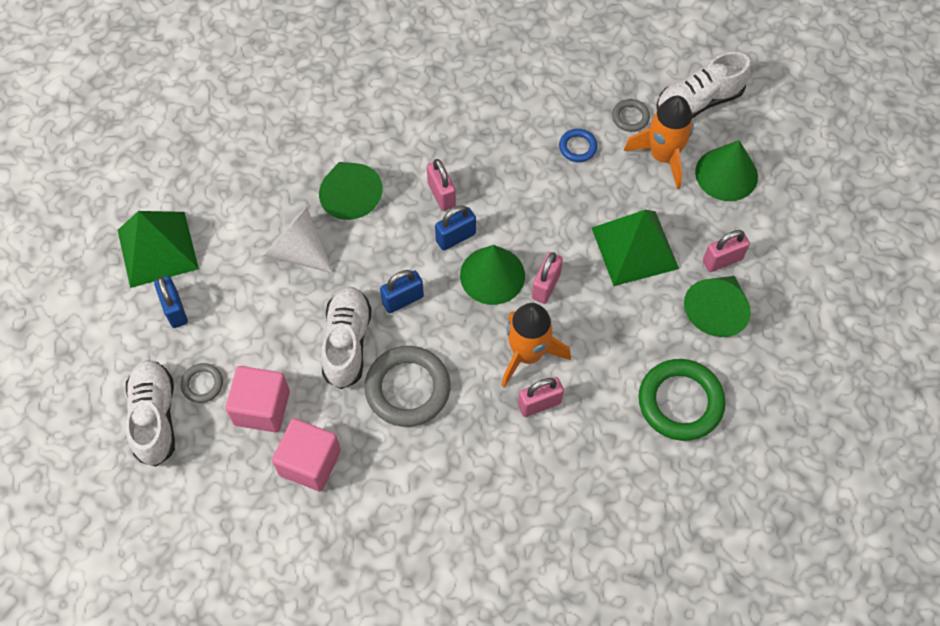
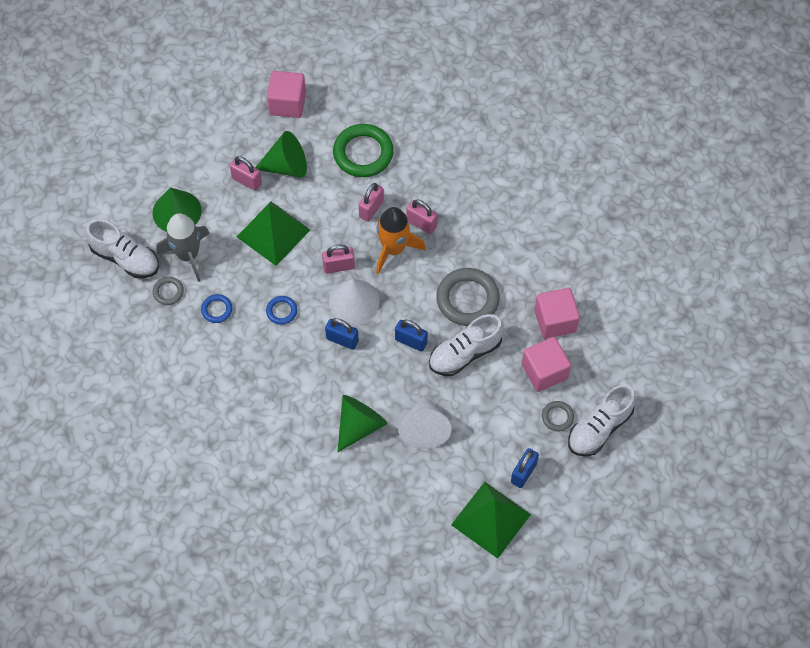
camera: 125 degrees left, 0 degrees up
pink padlock [427,159,456,211] -> pink padlock moved to [359,183,384,222]
green cone [460,245,525,305] -> white cone [329,279,380,324]
orange rocket [624,96,694,189] -> grey rocket [156,213,210,282]
none -> blue ring [266,296,297,325]
none -> pink cube [267,71,306,118]

